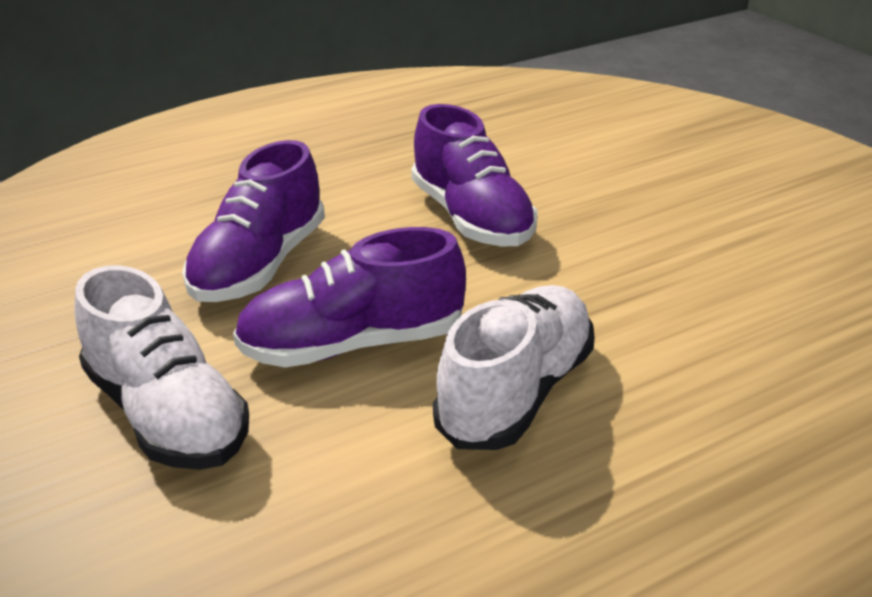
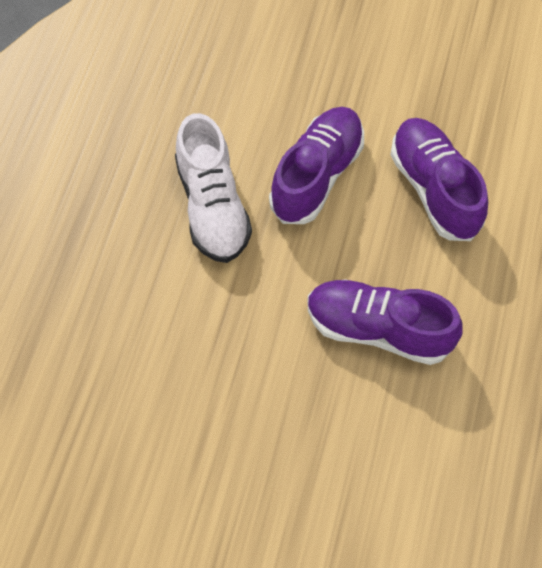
camera: 135 degrees right, 30 degrees up
white shoe [74,265,249,470] -> none

